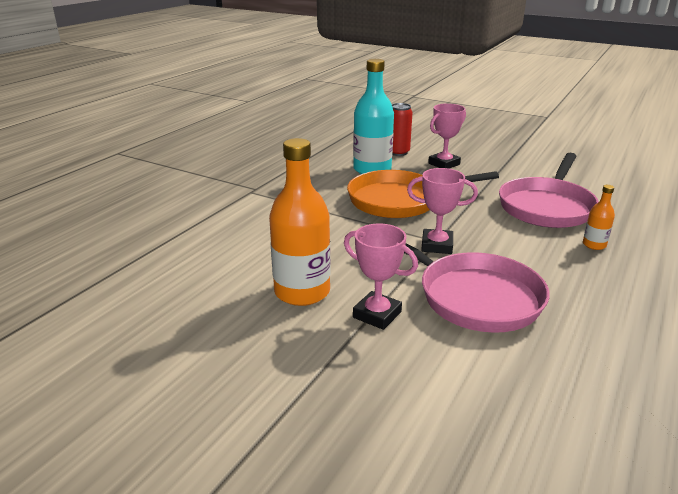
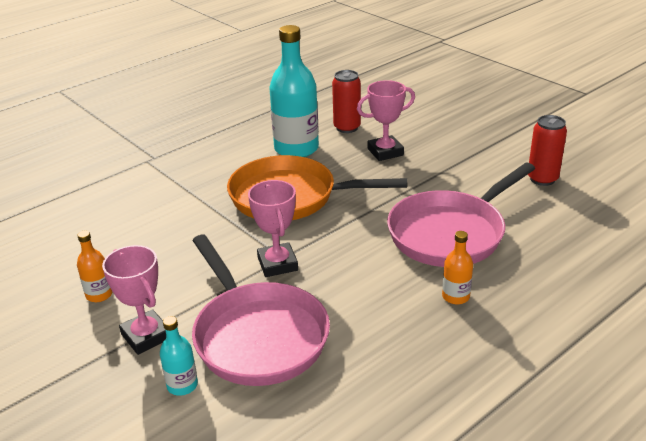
camera: 20 degrees right, 5 degrees up
orange bottle [269,138,331,306] -> orange bottle [77,231,113,302], size x0.47
pink trophy [407,168,478,254] -> pink trophy turned 45 degrees clockwise [248,180,298,277]
none -> turquoise bottle [160,316,198,396]
none -> red can [528,115,567,186]

